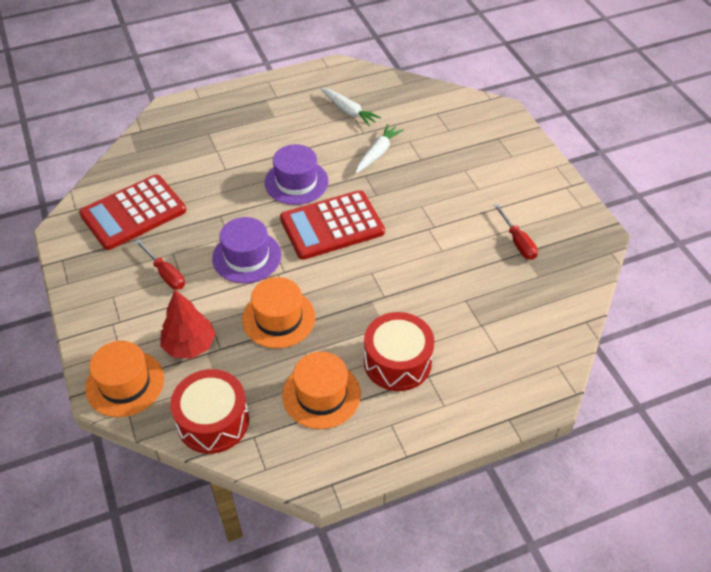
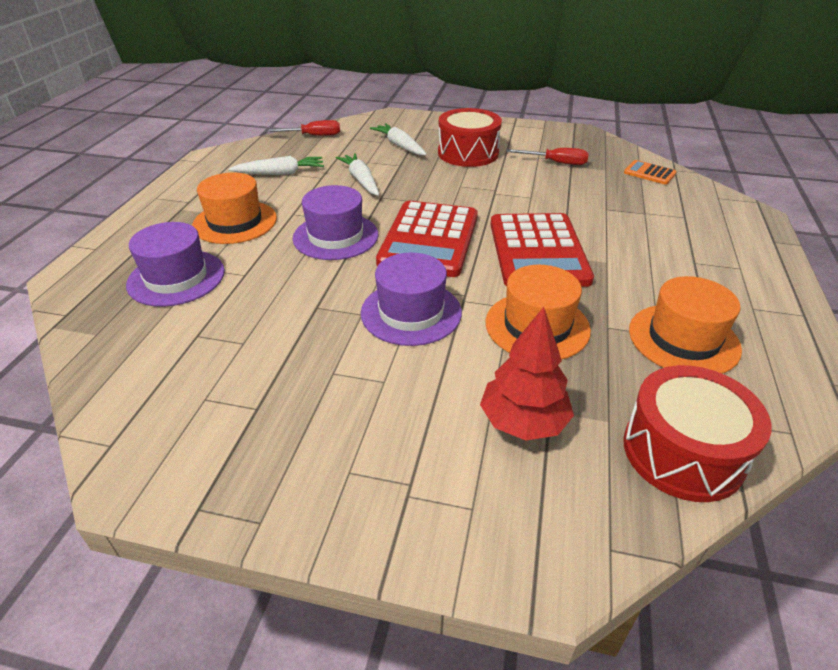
camera: 55 degrees left, 10 degrees down
red calculator [79,175,186,250] -> red calculator moved to [491,213,594,287]
orange hat [85,341,164,417] -> orange hat moved to [192,172,277,244]
red screwdriver [135,239,185,290] -> red screwdriver moved to [265,120,340,136]
red drum [364,312,434,391] -> red drum moved to [438,108,502,167]
none -> purple hat [126,222,225,307]
none -> white carrot [370,123,427,155]
none -> orange calculator [624,160,677,185]

